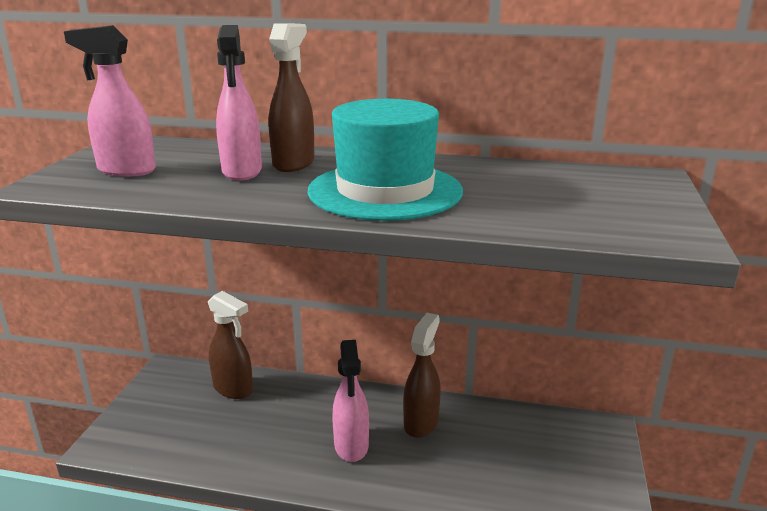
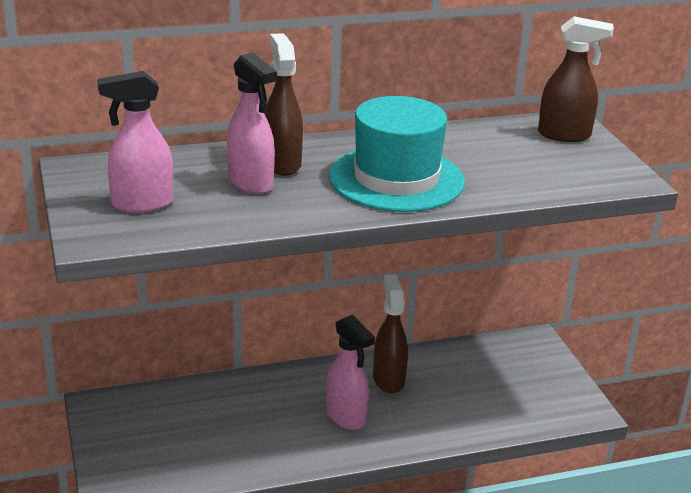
camera: 30 degrees left, 5 degrees up
brown spray bottle [208,291,253,399] -> brown spray bottle moved to [538,16,614,142]

